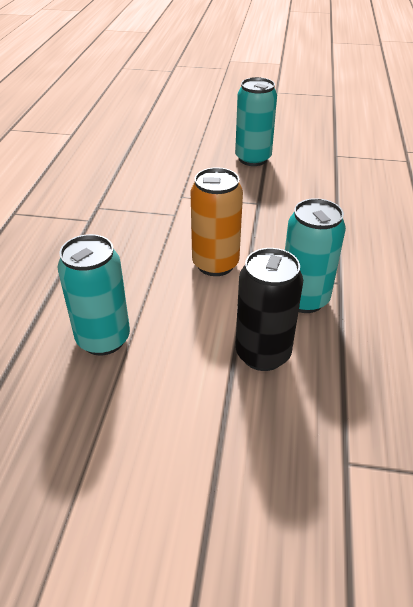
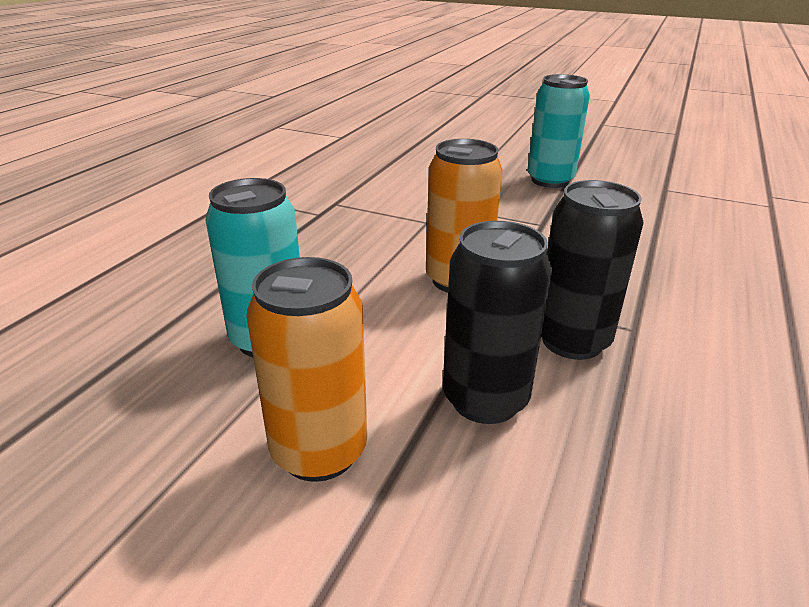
camera: 15 degrees right, 10 degrees down
turquoise can [285,198,346,313] -> black can [541,180,644,360]
none -> orange can [247,257,367,482]

